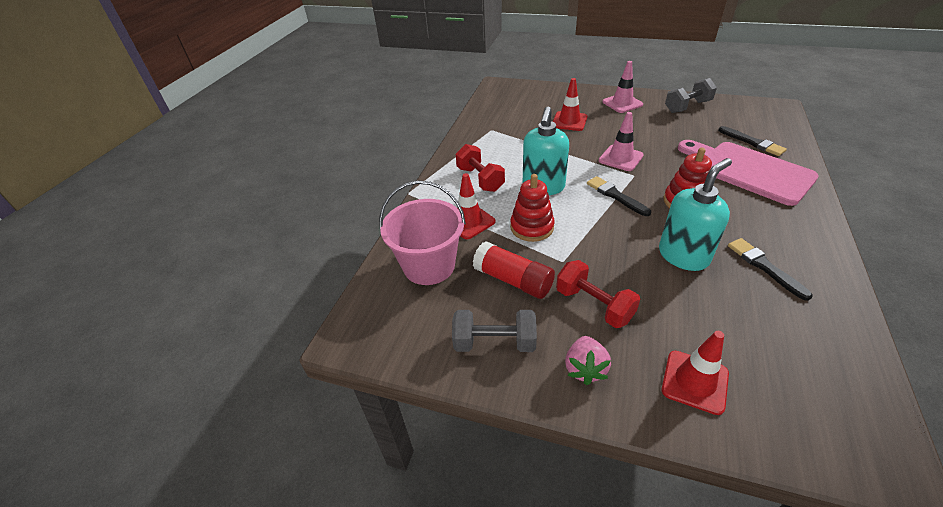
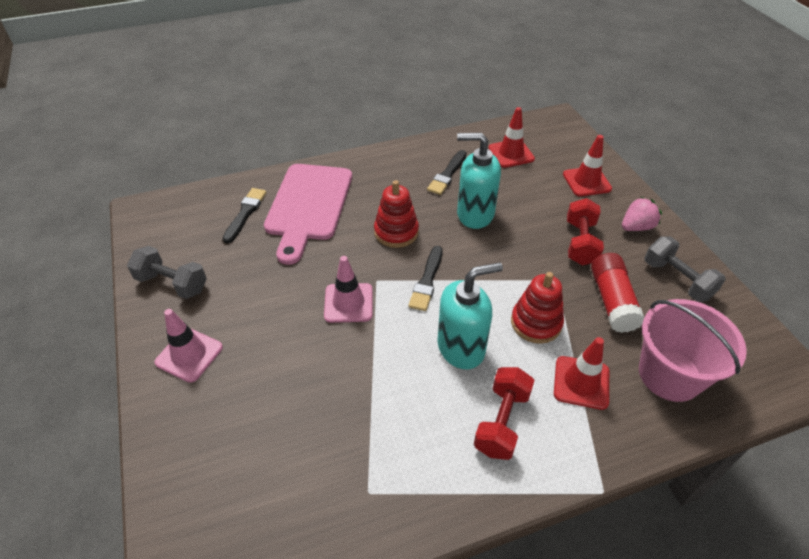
camera: 130 degrees left, 5 degrees up
red traffic cone [552,78,587,131] -> red traffic cone moved to [488,107,535,168]

